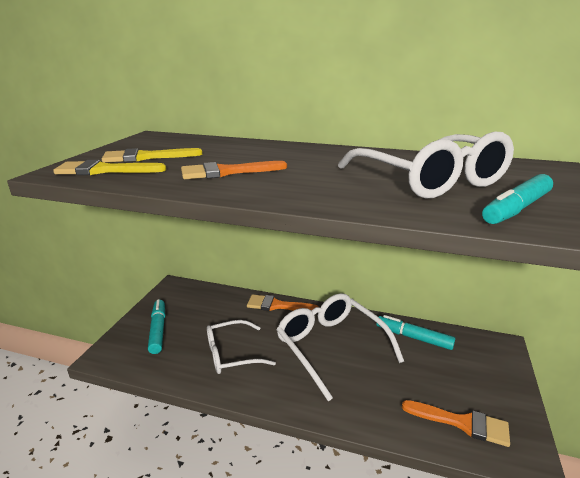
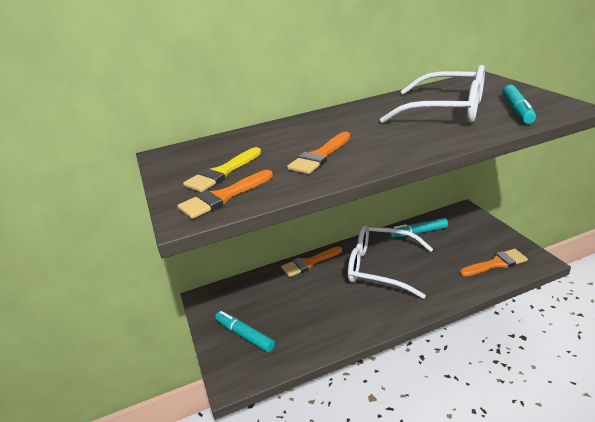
camera: 35 degrees left, 5 degrees up
yellow brush [53,160,166,175] -> orange brush [177,170,273,219]
white glasses [207,320,276,374] -> none

